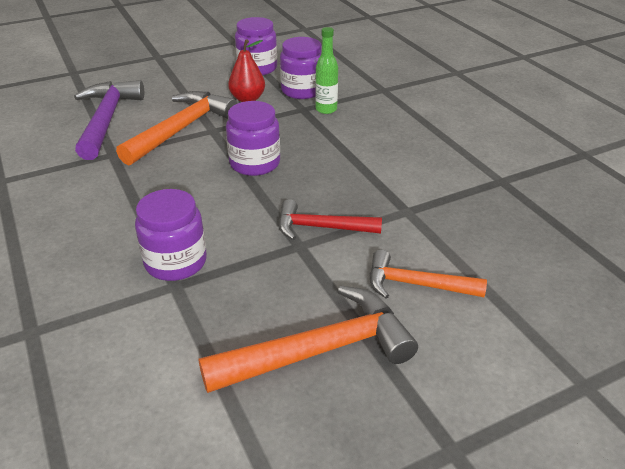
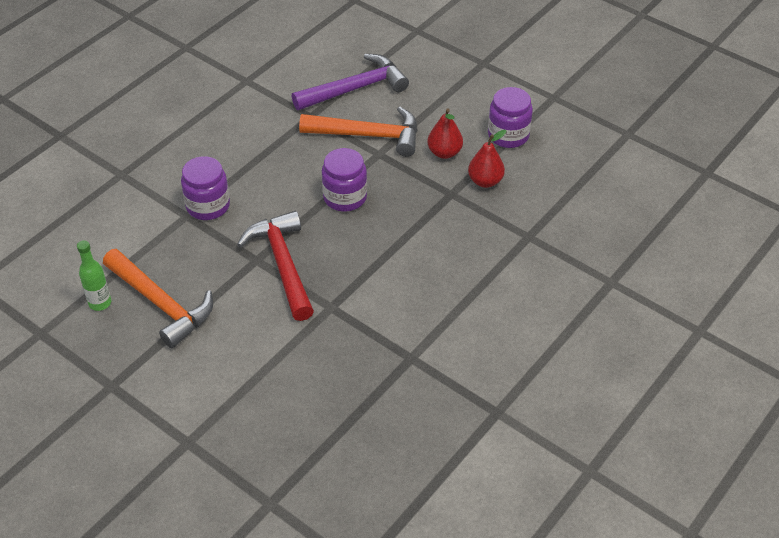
camera: 65 degrees right, 10 degrees up
red hammer [279,199,382,240] -> red hammer [237,211,314,321], size x1.60
purple jar [280,37,322,99] -> red pear [468,130,506,188]
green bottle [315,27,338,114] -> green bottle moved to [77,240,111,311]
orange hammer [370,250,487,298] -> none

